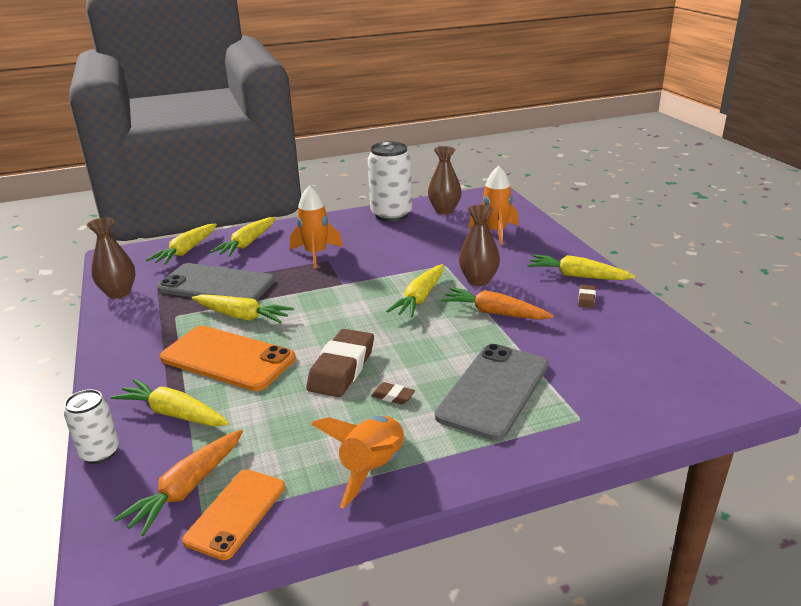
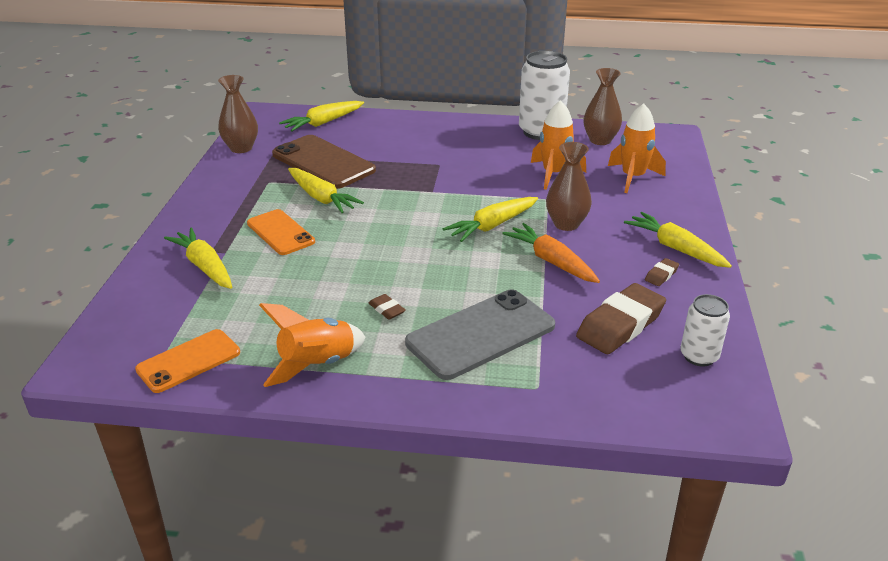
camera: 25 degrees right, 5 degrees up
white can [64,389,119,464] -> white can moved to [680,294,730,366]
orange carrot [114,430,243,536] -> none
grey phone [157,263,274,301] -> brown phone [272,135,376,189]
orange phone [160,326,296,391] -> orange phone [247,209,315,255], size x0.63
yellow carrot [210,217,275,257] -> none
orange rocket [290,186,343,269] -> orange rocket moved to [531,100,586,190]
brown eraser [306,329,374,397] -> brown eraser moved to [576,283,666,354]

